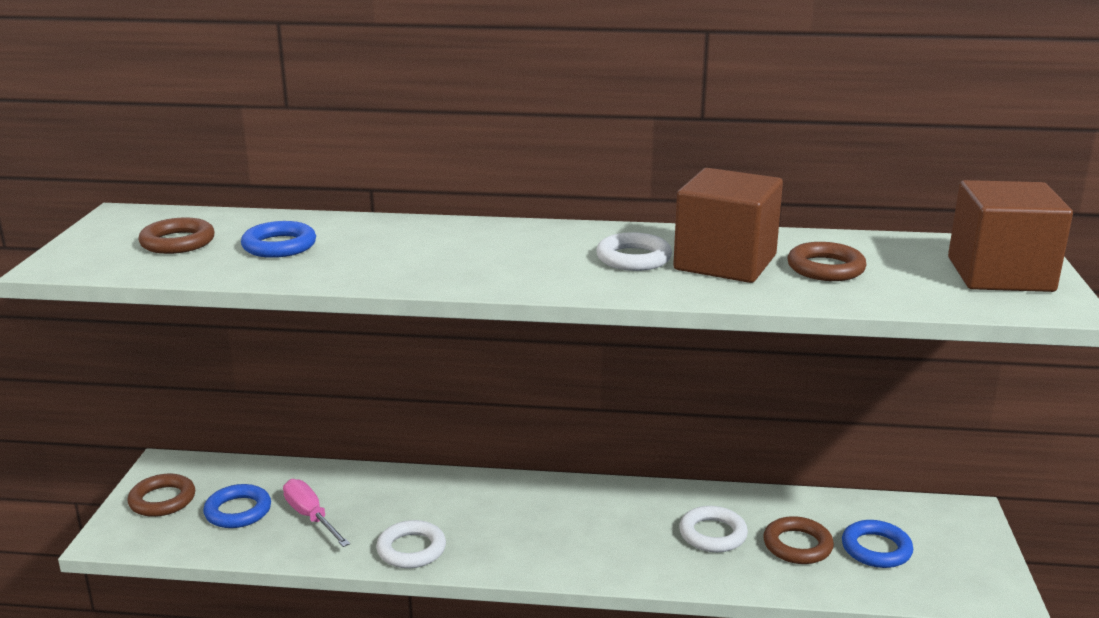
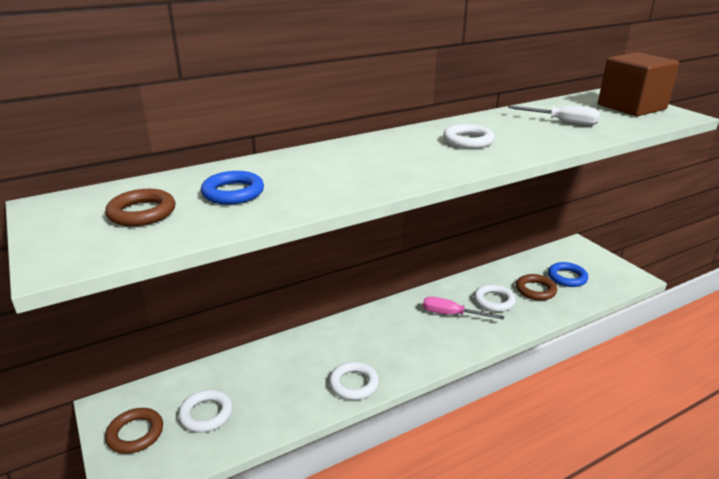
camera: 35 degrees left, 5 degrees up
blue ring [203,484,271,528] -> white ring [178,390,233,433]
pink screwdriver [283,479,350,547] -> pink screwdriver moved to [423,296,504,320]
brown cube [673,168,783,283] -> none
brown ring [788,242,867,281] -> white screwdriver [508,106,600,126]

